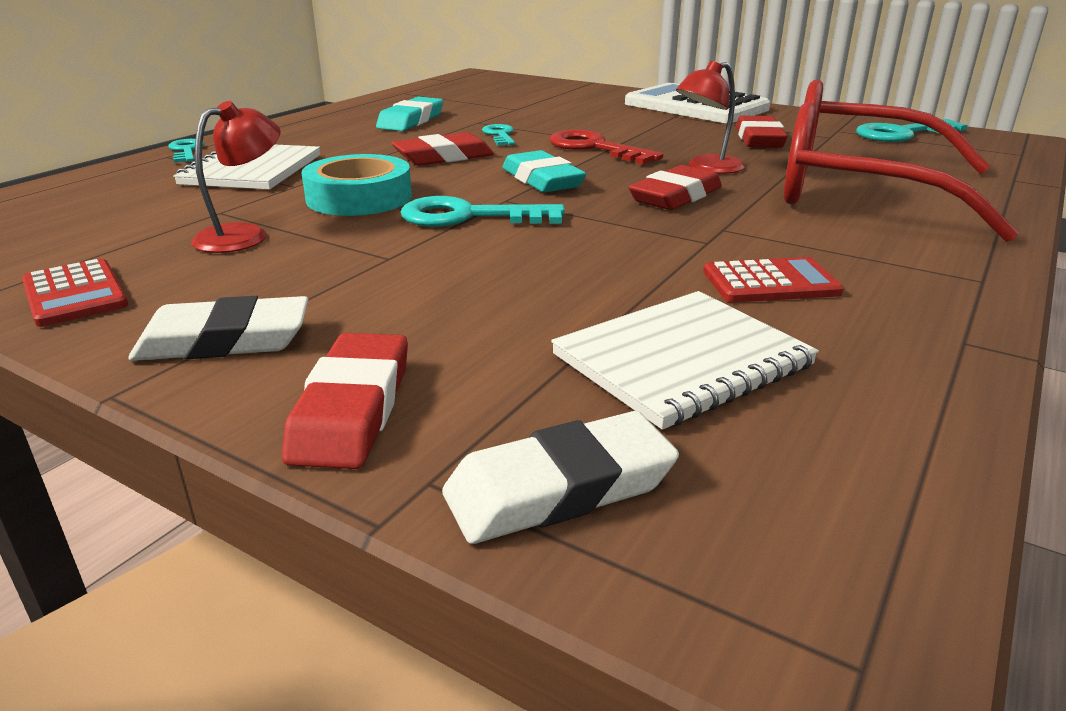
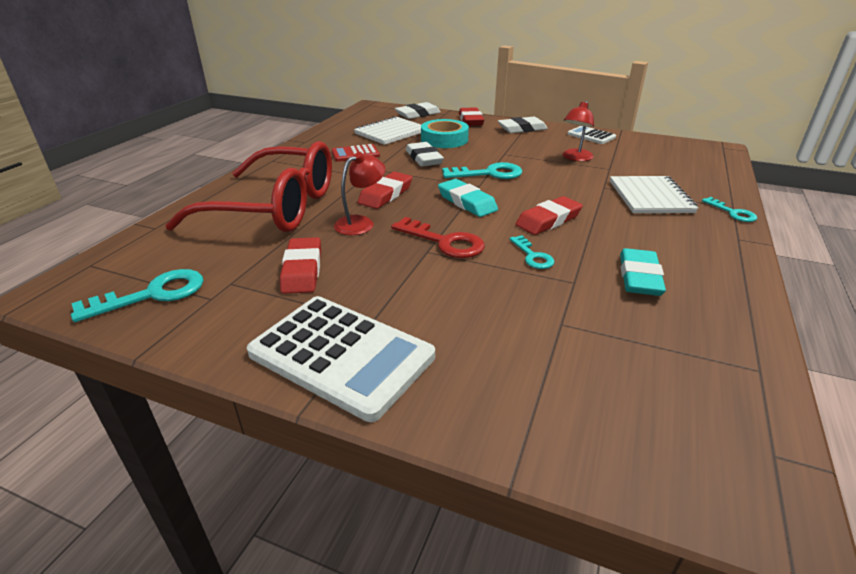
camera: 170 degrees right, 5 degrees up
red calculator [22,258,128,327] -> white calculator [568,126,616,144]
turquoise tape [302,154,412,216] -> turquoise tape moved to [421,119,469,148]
none -> white eraser [406,142,444,167]

